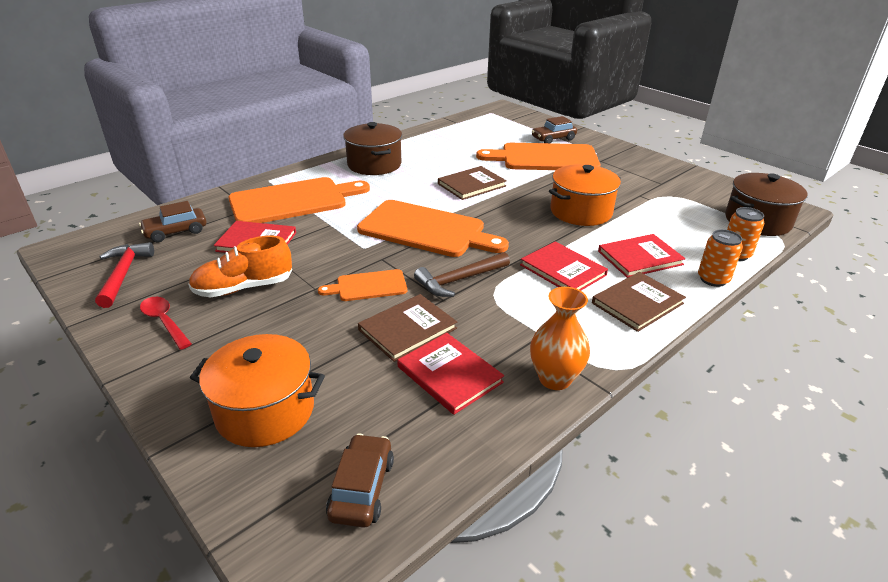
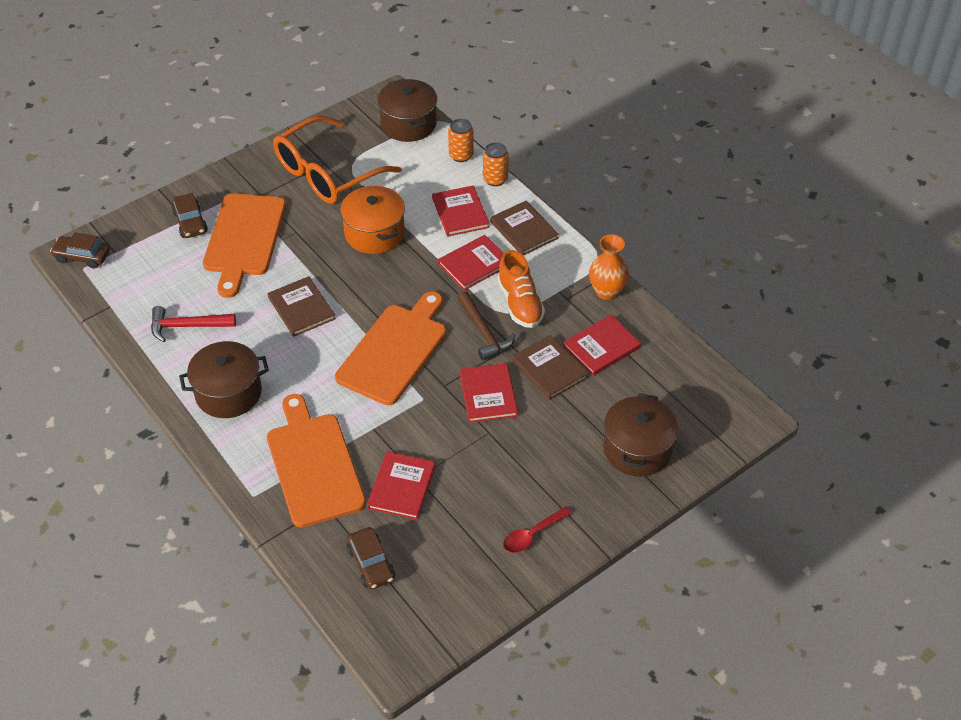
camera: 85 degrees left, 15 degrees up
red hammer [95,242,154,308] -> red hammer moved to [151,306,236,342]
orange shoe [188,235,292,298] -> orange shoe moved to [497,250,545,328]
orange pot [190,334,325,447] -> brown pot [603,393,678,477]
orange cutting board [318,269,407,301] -> red book [460,363,518,423]
brown car [326,434,394,528] -> brown car moved to [50,232,110,269]
none -> orange glasses [273,116,402,204]

